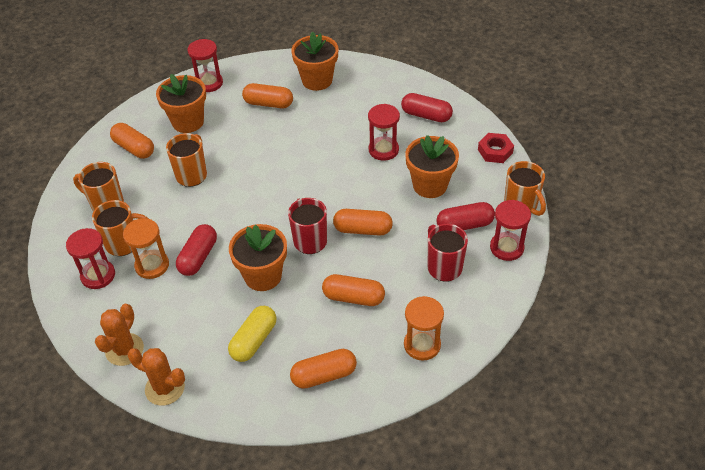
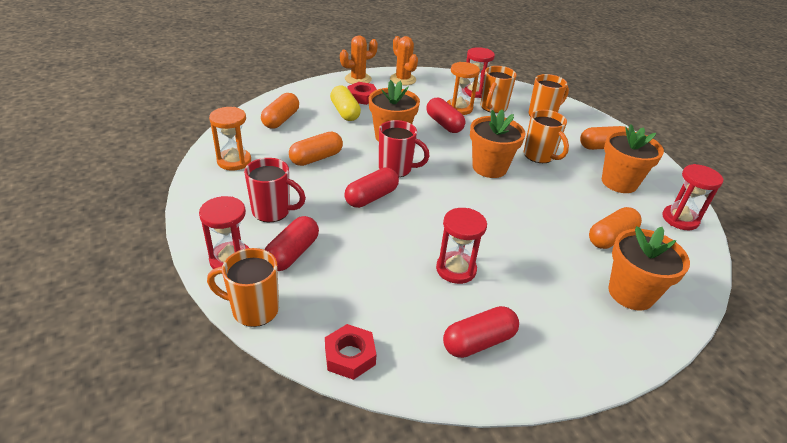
camera: 125 degrees right, 10 degrees down
orange capsule [333,209,393,236] -> red capsule [344,168,399,208]
orange flower pot [405,135,459,198] -> orange flower pot moved to [470,109,525,178]
none -> red nut [347,82,377,105]

